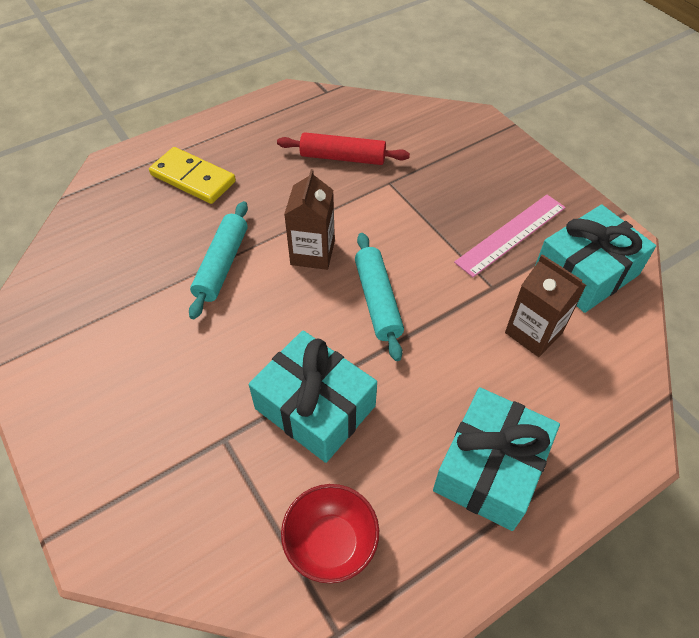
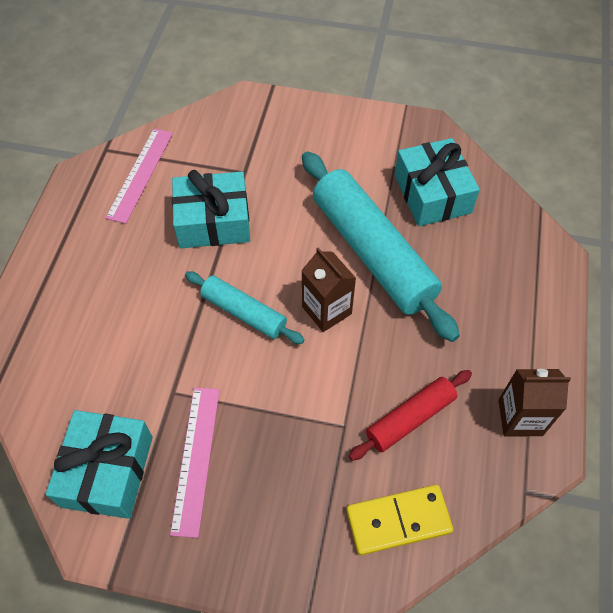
camera: 135 degrees right, 5 degrees up
yellow domino [149,147,236,204] -> yellow domino moved to [347,485,453,555]
turquoise rolling pin [189,201,248,319] -> turquoise rolling pin [302,151,460,342], size x1.90
red bowl [281,484,379,583] -> pink ruler [105,128,173,224]
turquoise gift [433,387,560,531] -> turquoise gift moved to [394,138,480,226]
brown carton [505,254,586,357] -> brown carton moved to [498,369,571,436]

